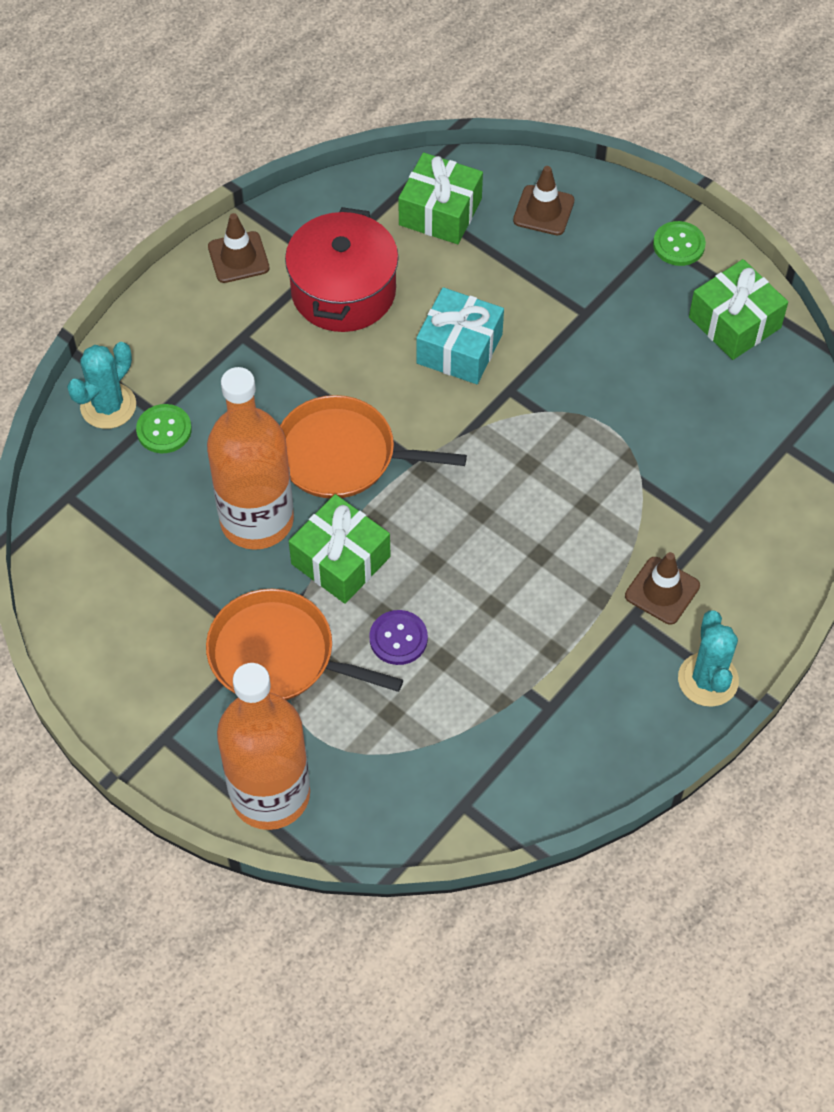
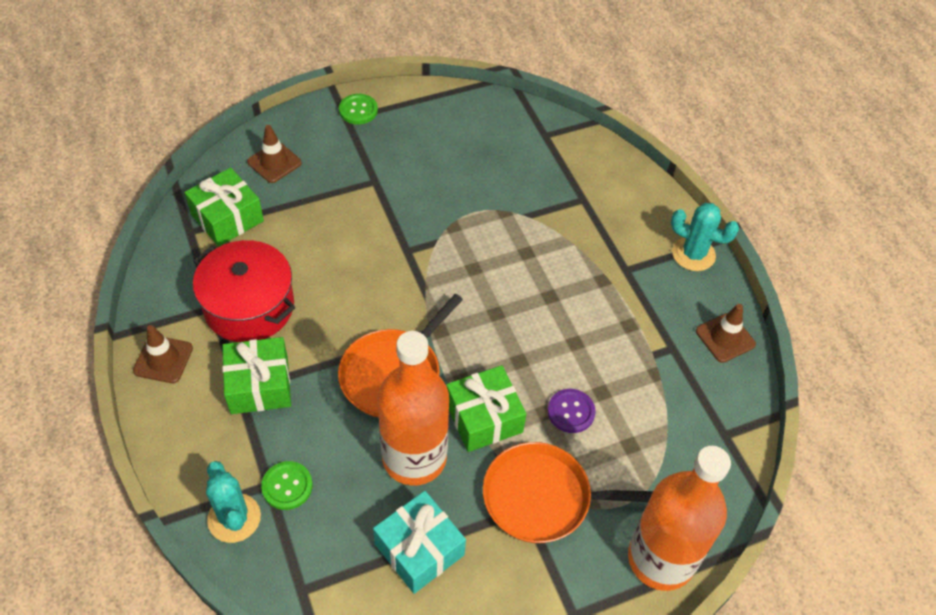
camera: 65 degrees left, 5 degrees down
orange pan [206,589,403,700] -> orange pan turned 45 degrees clockwise [483,442,653,543]
turquoise gift [416,287,504,384] -> turquoise gift moved to [373,491,466,594]
brown traffic cone [625,552,700,625] -> brown traffic cone moved to [696,304,756,363]
green gift [689,259,788,360] -> green gift moved to [222,337,291,414]

